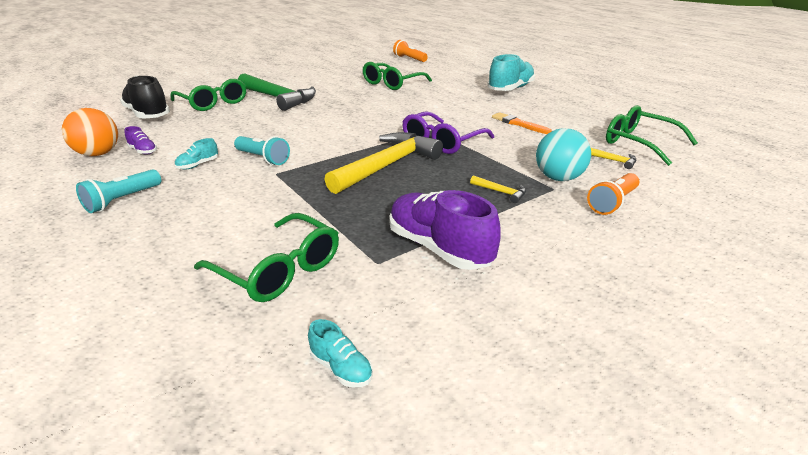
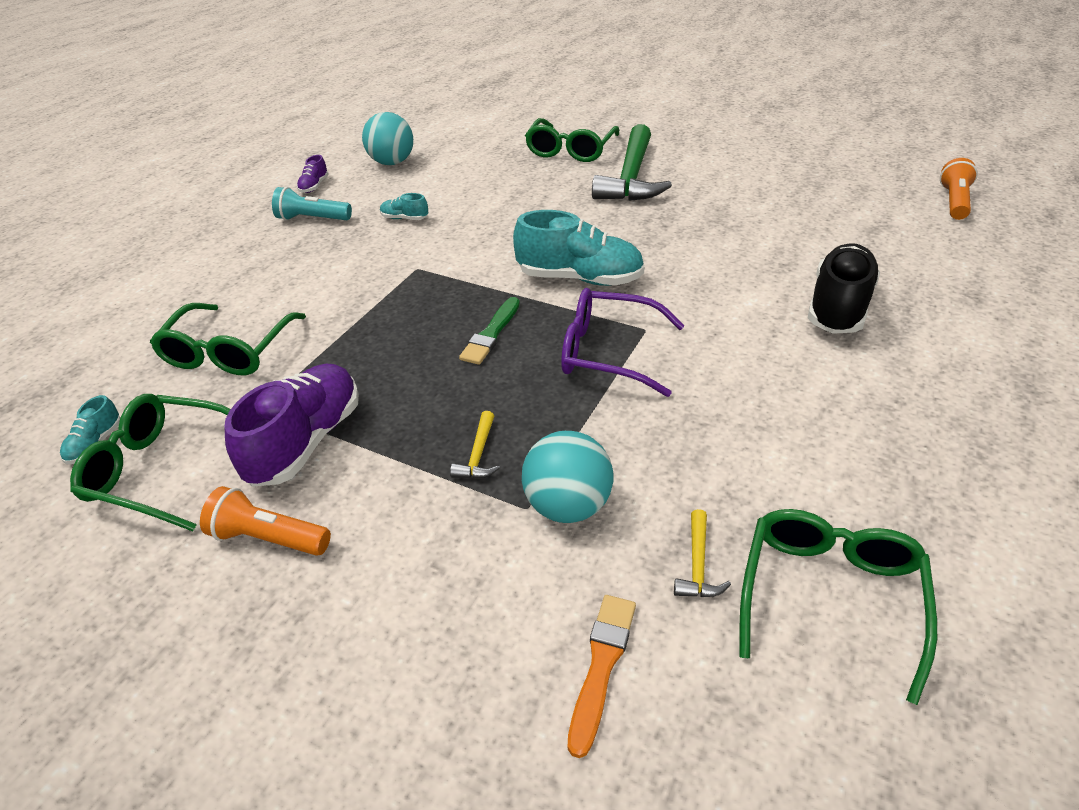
camera: 65 degrees right, 10 degrees up
orange ball [62,108,118,156] -> turquoise ball [362,112,413,165]
black shoe [120,76,170,119] -> black shoe moved to [808,243,880,334]
purple shoe [124,126,157,155] -> purple shoe moved to [297,155,329,193]
turquoise flashlight [234,136,290,165] -> none
yellow hammer [324,132,443,194] -> green brush [459,297,520,365]
green glasses [363,62,432,90] -> green glasses moved to [70,394,231,531]
turquoise shoe [487,54,535,91] -> turquoise shoe moved to [513,210,645,286]
orange brush [492,112,552,134] -> orange brush moved to [568,595,636,758]
orange flashlight [587,173,639,215] -> orange flashlight moved to [200,486,331,556]

